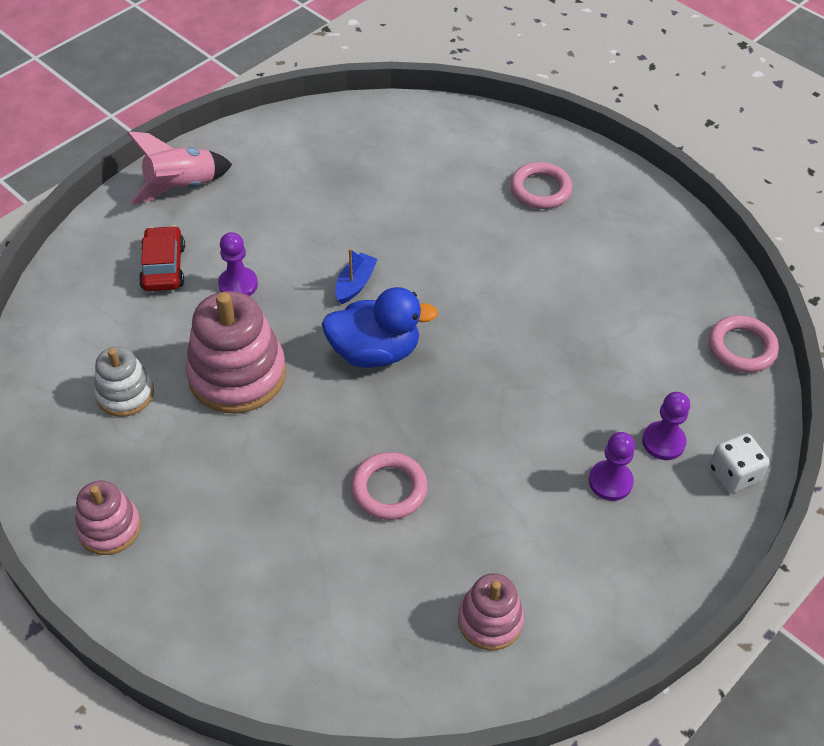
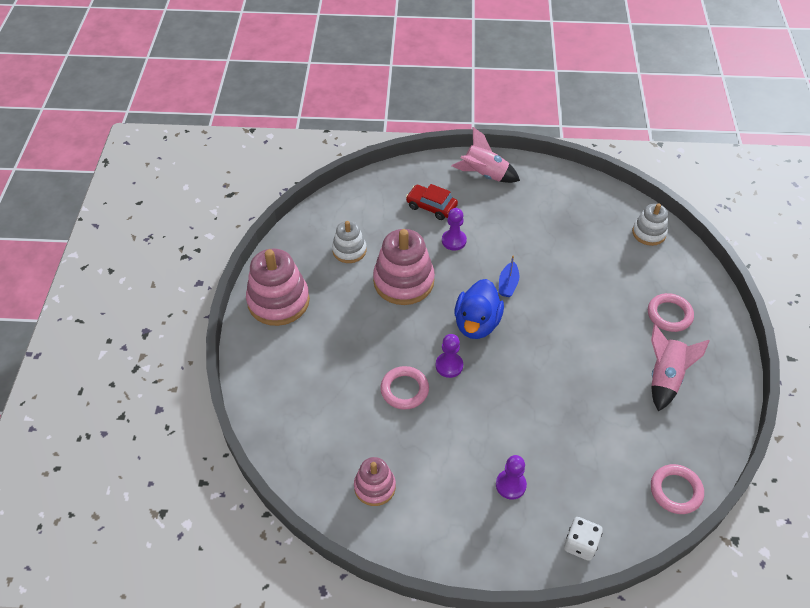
camera: 50 degrees right, 0 degrees up
pink stacking toy [75,480,141,555] -> pink stacking toy [246,248,310,326], size x1.73
red car [139,225,185,291] -> red car turned 105 degrees counterclockwise [406,184,458,220]
blue duck [322,287,438,368] -> blue duck turned 60 degrees clockwise [454,279,504,339]
blue boat [335,249,378,304] -> blue boat turned 120 degrees clockwise [499,255,519,297]
purple pawn [642,392,690,460] -> purple pawn moved to [436,334,463,378]
none -> white stacking toy [632,203,668,246]
none -> pink rocket [651,324,710,411]

